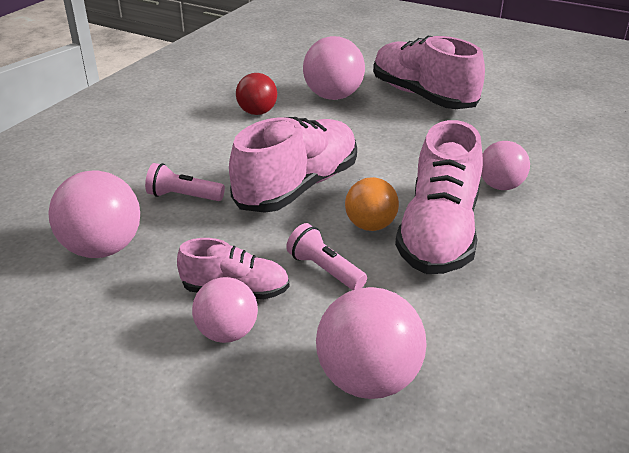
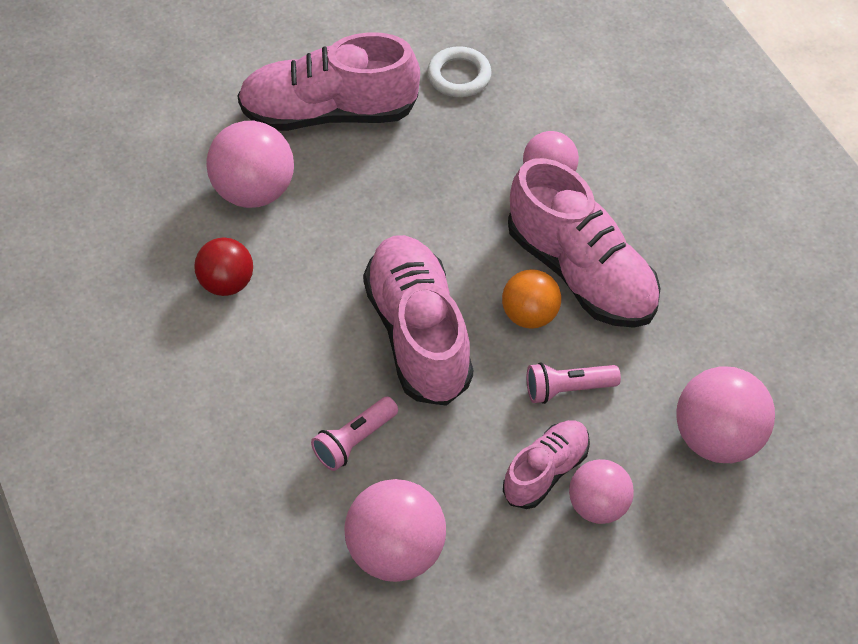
camera: 55 degrees left, 20 degrees up
none -> white ring [427,46,492,97]

